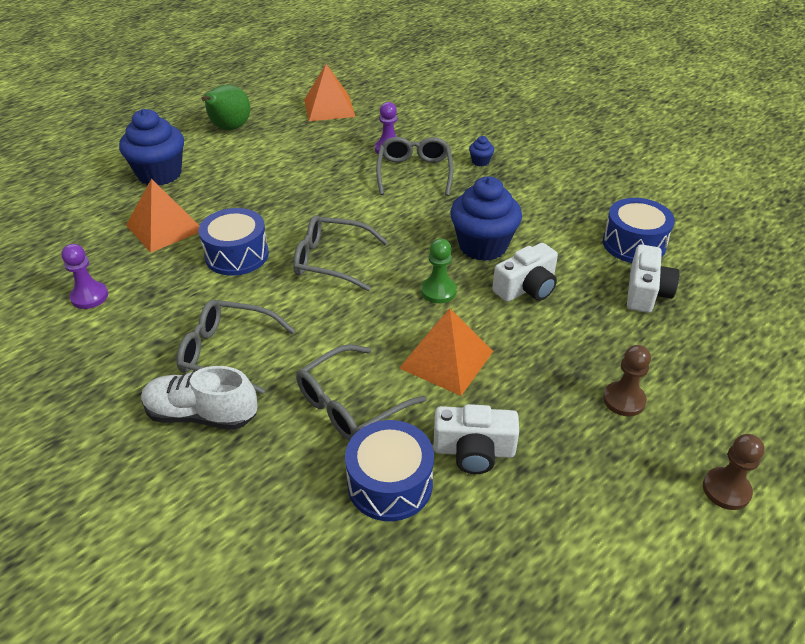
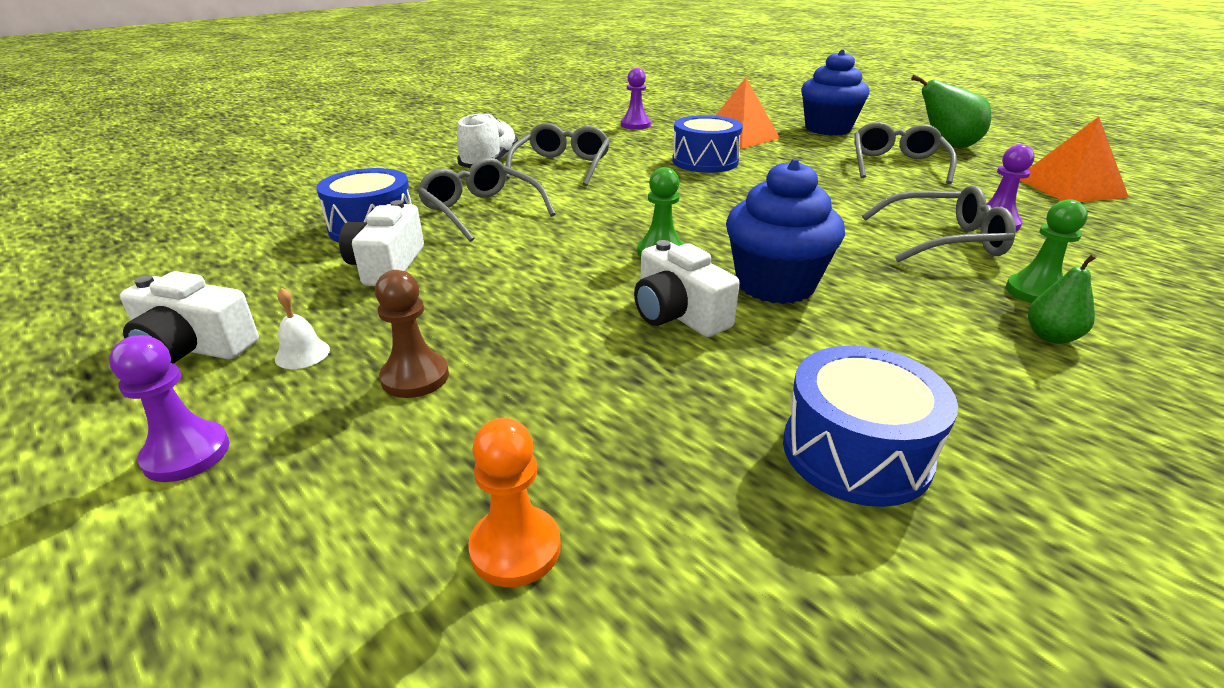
camera: 90 degrees right, 10 degrees down
grey glasses [293,215,388,291] -> grey glasses moved to [854,122,957,184]
orange pyramid [399,308,493,396] -> none
blue cupcake [469,136,494,166] -> green pawn [1006,199,1088,303]
white camera [627,244,680,313] -> white camera moved to [120,271,259,364]
brown pawn [703,434,764,510] -> purple pawn [109,335,229,482]
none -> white bell [275,288,330,369]
none -> orange pawn [468,418,561,587]
none -> green pear [1028,254,1097,344]

